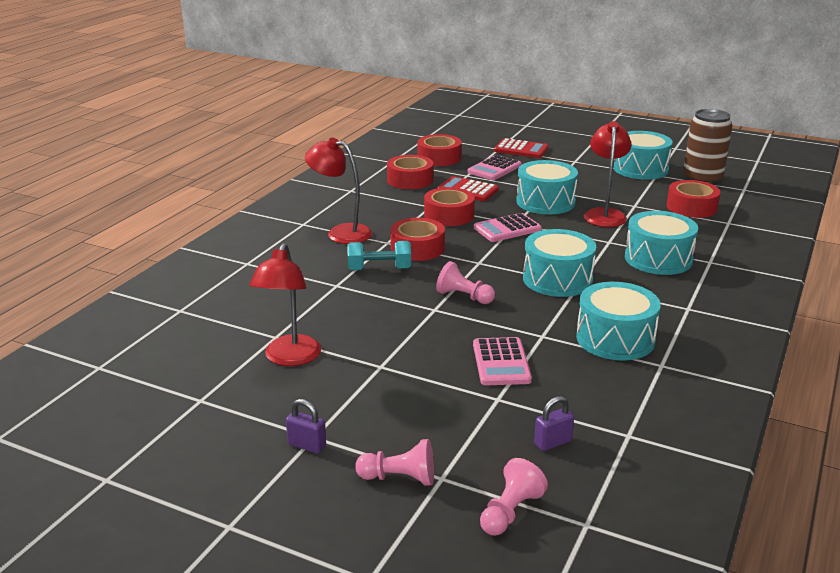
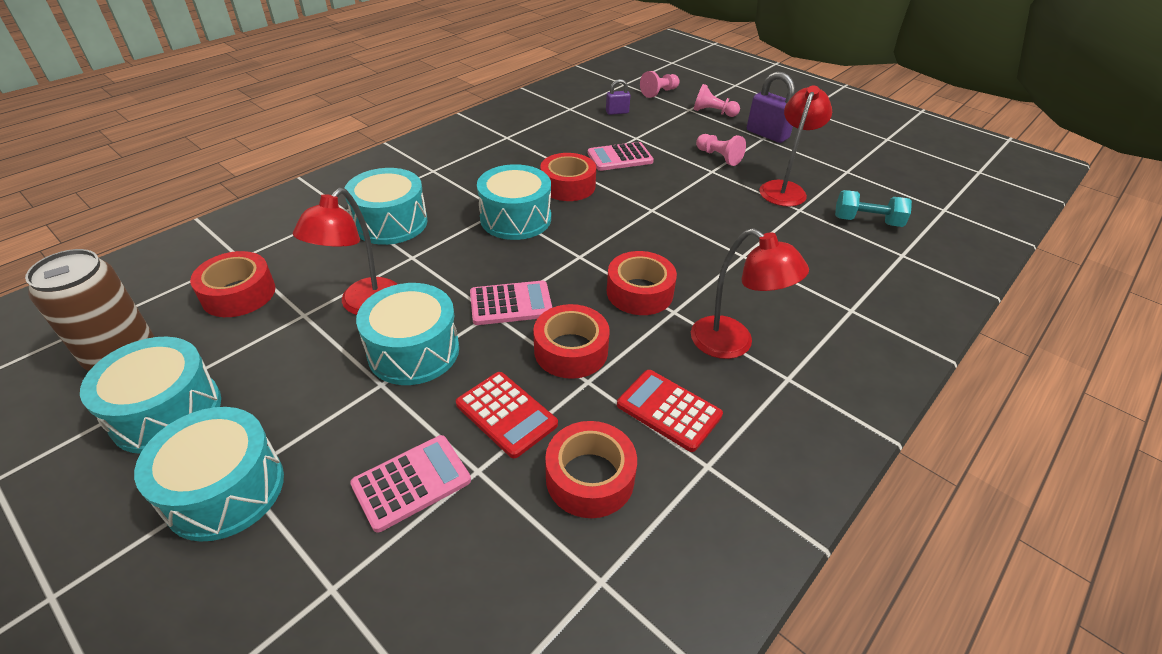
camera: 165 degrees left, 15 degrees up
purple padlock [286,399,326,453] -> purple padlock [747,72,795,143], size x1.78
turquoise dumbbell [347,241,411,271] -> turquoise dumbbell moved to [835,190,912,227]
red tape [418,134,461,166] -> red tape moved to [540,153,596,201]
pink pawn [436,261,495,304] -> pink pawn moved to [696,134,746,166]
pink calculator [473,337,532,386] -> pink calculator turned 120 degrees counterclockwise [588,142,654,171]
red calculator [494,138,548,158] -> red calculator moved to [617,370,723,452]
turquoise drum [576,282,661,360] -> turquoise drum moved to [134,407,284,542]

